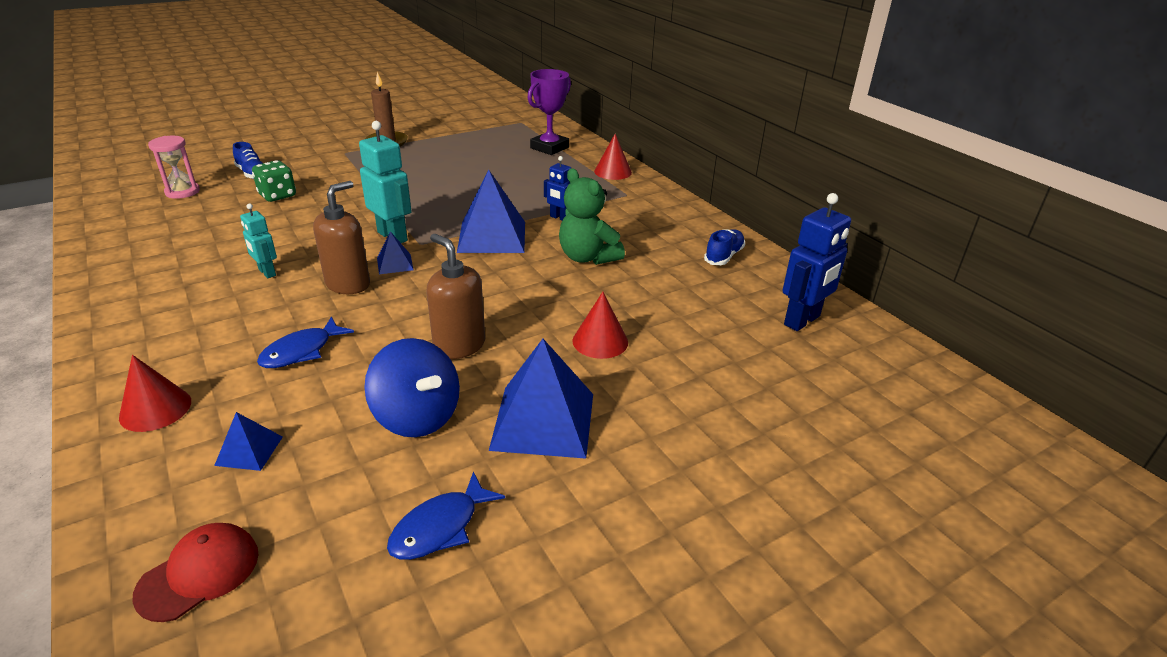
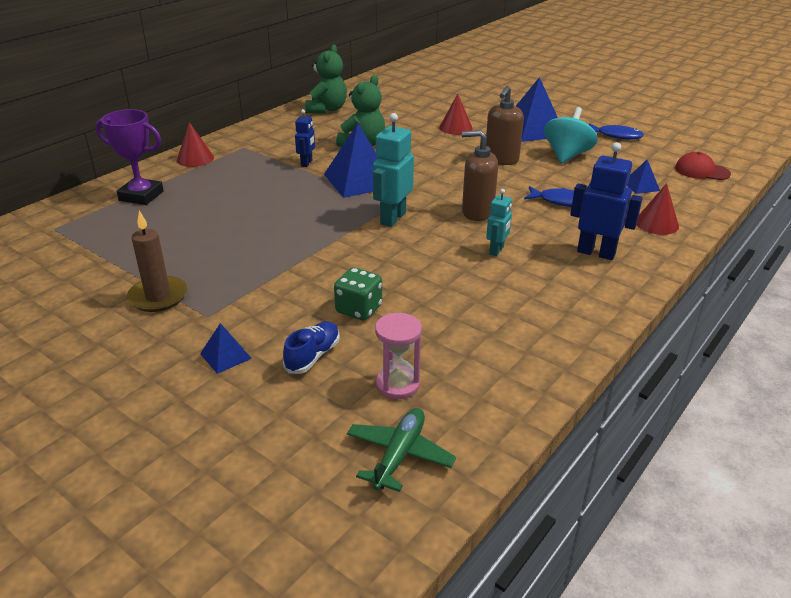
camera: 110 degrees left, 0 degrees up
blue spinning top [364,338,460,437] -> turquoise spinning top [544,107,598,164]
blue pyramid [377,231,414,274] -> blue pyramid moved to [200,323,252,374]
blue shoe [704,229,745,265] -> green teddy bear [305,45,347,114]
blue robot [783,193,851,331] -> blue robot moved to [570,142,643,260]
none -> green plane [347,408,456,492]

